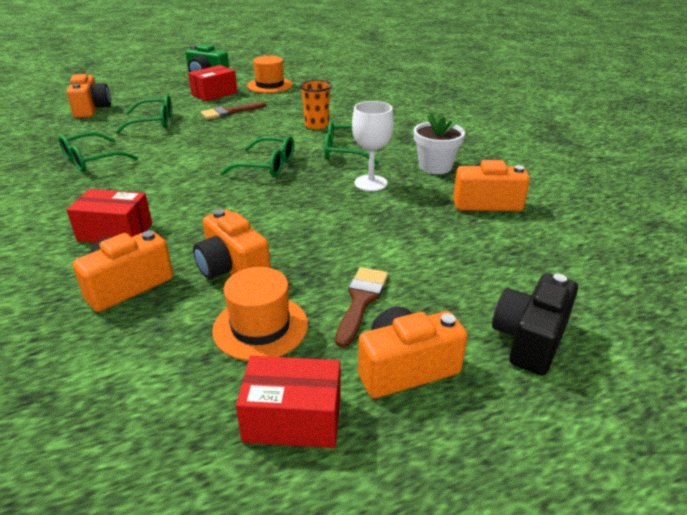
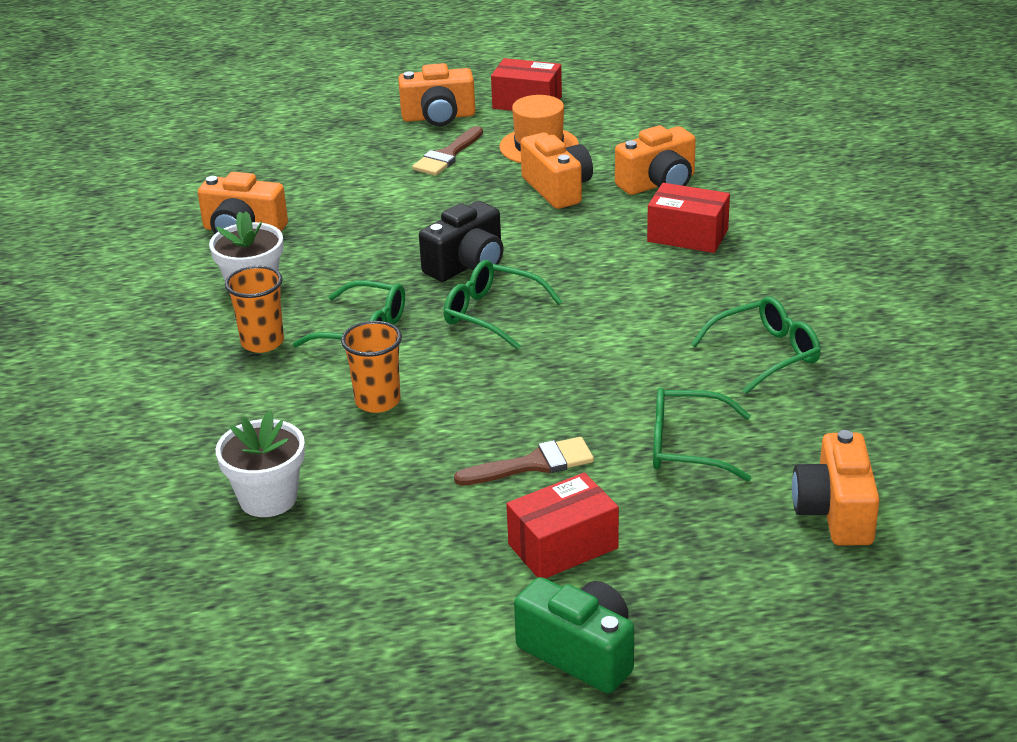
camera: 165 degrees left, 0 degrees up
orange hat [247,56,293,93] -> none
white goblet [352,101,394,191] -> none
black camera [492,273,578,375] -> black camera moved to [419,201,503,282]
none -> white flower pot [216,410,305,517]
none -> orange cup [225,266,284,353]

